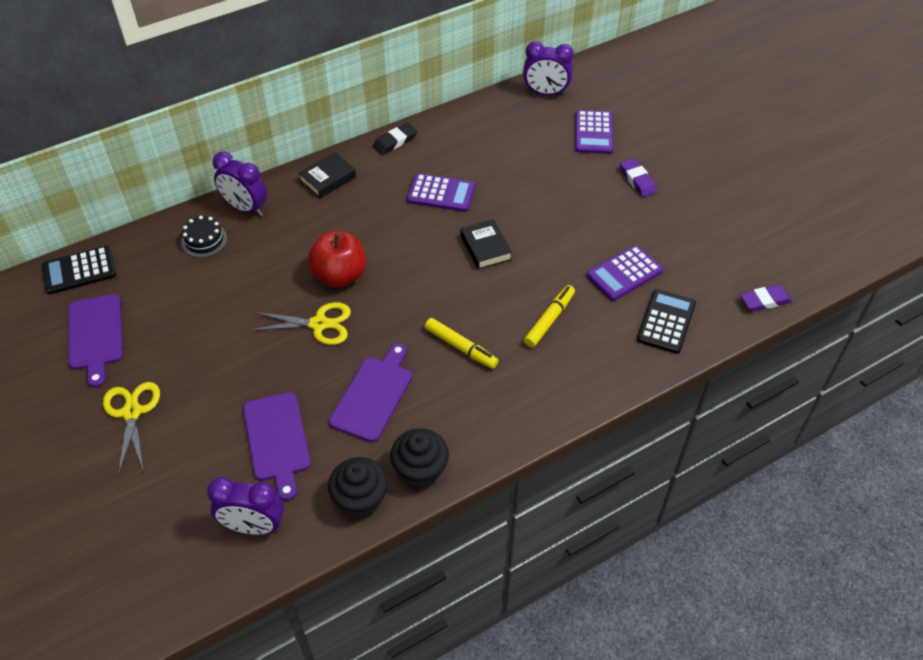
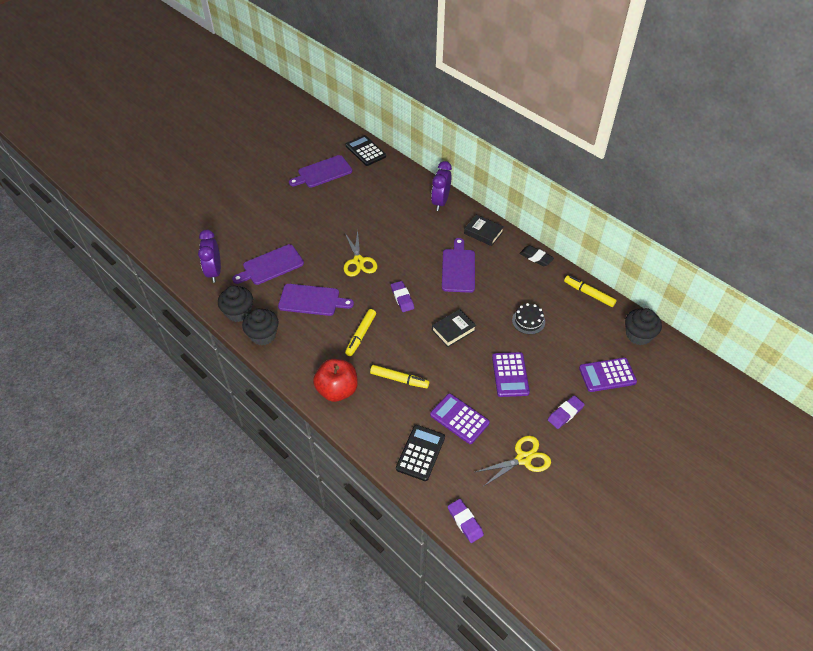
camera: 75 degrees right, 0 degrees up
yellow scissors [103,382,160,476] -> yellow scissors moved to [476,436,551,487]
black cake [181,216,227,258] -> black cake moved to [512,303,545,334]
red apple [307,231,366,288] -> red apple moved to [313,359,358,402]
purple calculator [407,173,475,212] -> purple calculator moved to [492,352,530,397]
purple clock [523,41,574,96] -> black cupcake [625,308,662,345]
black calculator [637,289,696,354] -> black calculator turned 75 degrees counterclockwise [396,425,445,481]
none -> purple eraser [391,281,414,312]
none -> purple cutting board [442,238,475,293]
none -> yellow marker [564,275,617,307]

